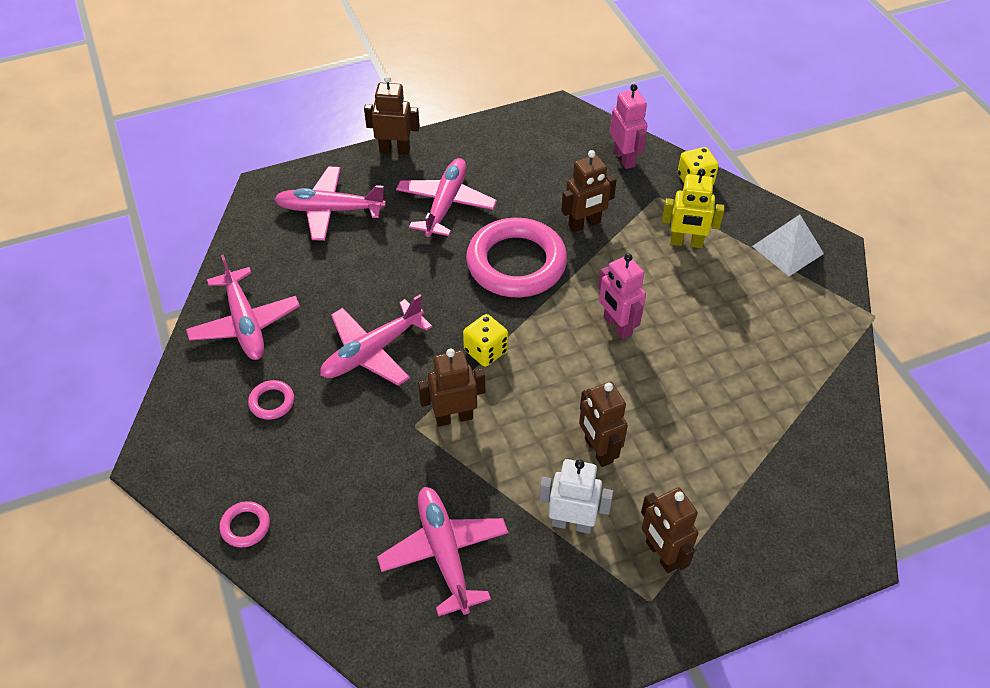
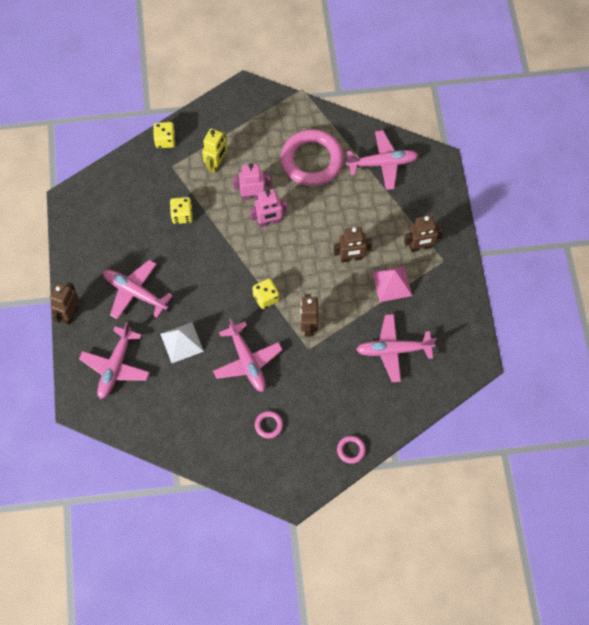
camera: 75 degrees left, 15 degrees up
pink plane [186,254,300,360] -> pink plane moved to [346,130,419,190]
pink ring [466,218,567,298] -> pink ring moved to [281,129,344,186]
white robot [539,459,613,534] -> pink pyramid [372,266,412,302]
brown robot [561,150,617,233] -> yellow dice [170,197,193,224]
pink robot [610,84,648,169] -> pink robot moved to [233,163,271,200]
white pyramid [752,214,824,276] -> white pyramid moved to [161,322,204,363]

